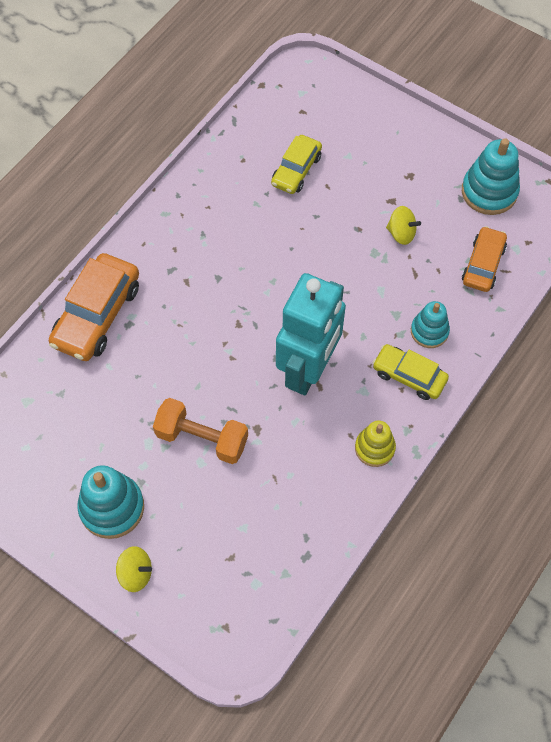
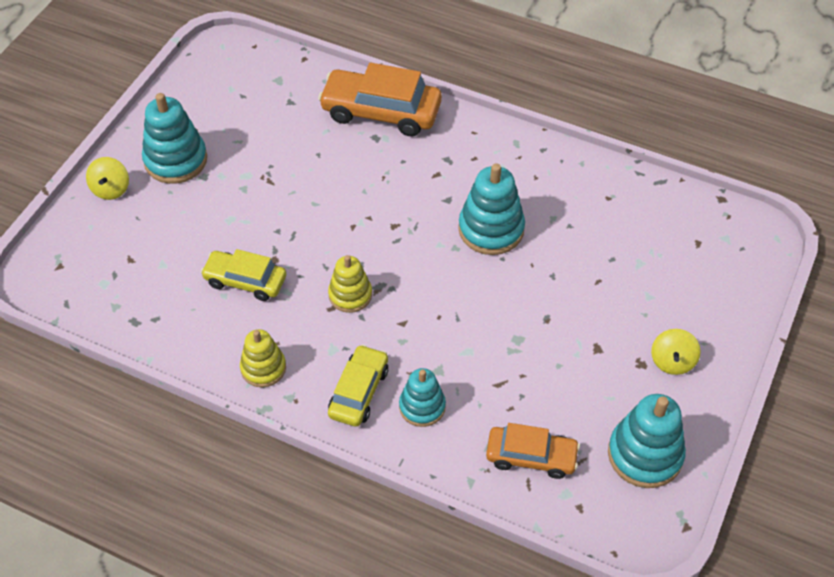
camera: 80 degrees right, 10 degrees down
orange dumbbell [153,398,248,464] -> none
yellow car [271,135,322,194] -> yellow car moved to [201,249,286,301]
turquoise robot [276,273,346,395] -> yellow stacking toy [328,255,372,313]
yellow spinning top [386,206,421,245] -> yellow spinning top moved to [651,329,701,375]
none -> turquoise stacking toy [458,163,525,255]

